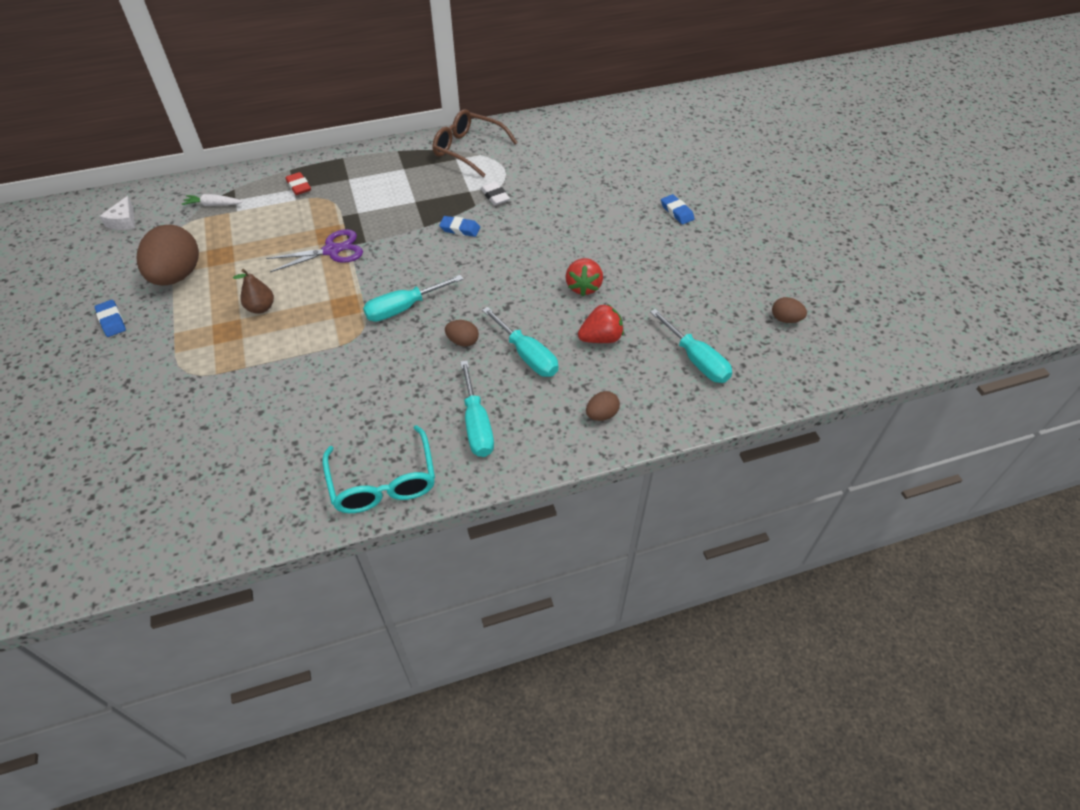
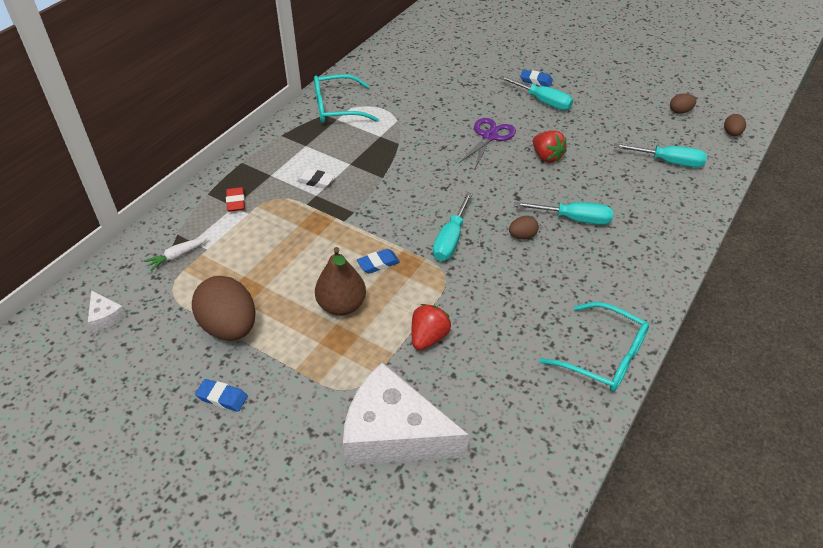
camera: 40 degrees left, 5 degrees down
brown pear [233,269,274,314] -> brown pear [315,247,366,316], size x1.56
purple scissors [266,229,363,272] -> purple scissors moved to [459,118,516,168]
red eraser [286,172,311,195] -> red eraser turned 60 degrees clockwise [226,187,245,212]
brown glasses [433,109,518,177] -> turquoise glasses [314,74,379,123]
blue eraser [439,216,480,237] -> blue eraser moved to [357,249,400,274]
turquoise screwdriver [460,360,494,457] -> turquoise screwdriver moved to [499,75,573,110]
white eraser [481,182,510,205] -> white eraser moved to [296,168,334,188]
red strawberry [578,304,624,343] -> red strawberry moved to [411,304,451,350]
brown egg [586,391,620,421] -> brown egg moved to [724,114,746,136]
none -> white cheese [343,363,469,466]

